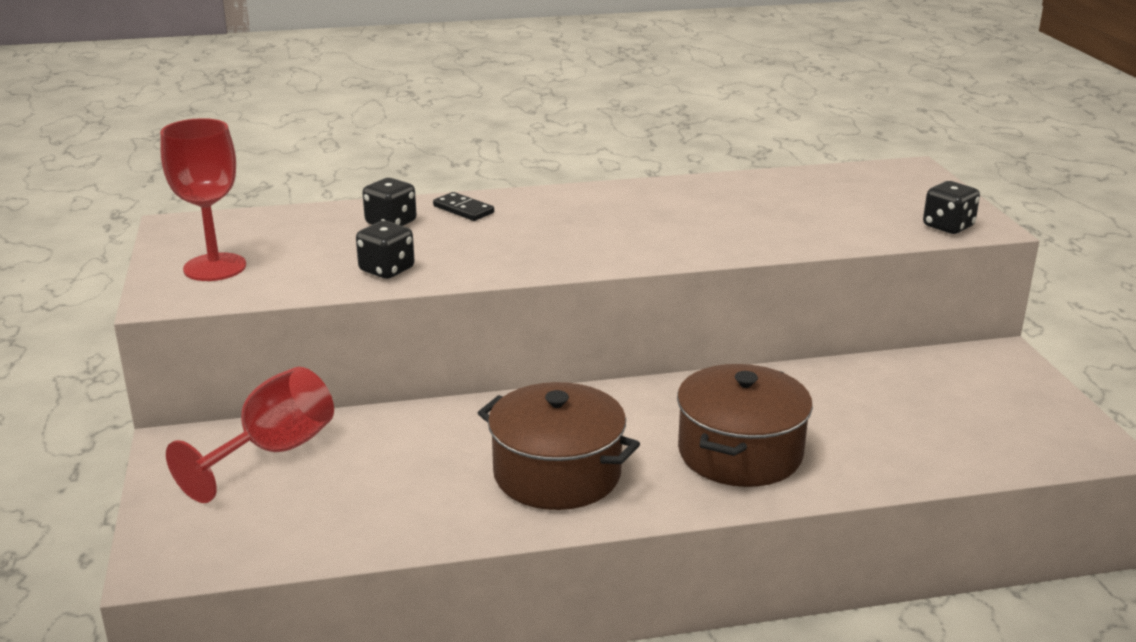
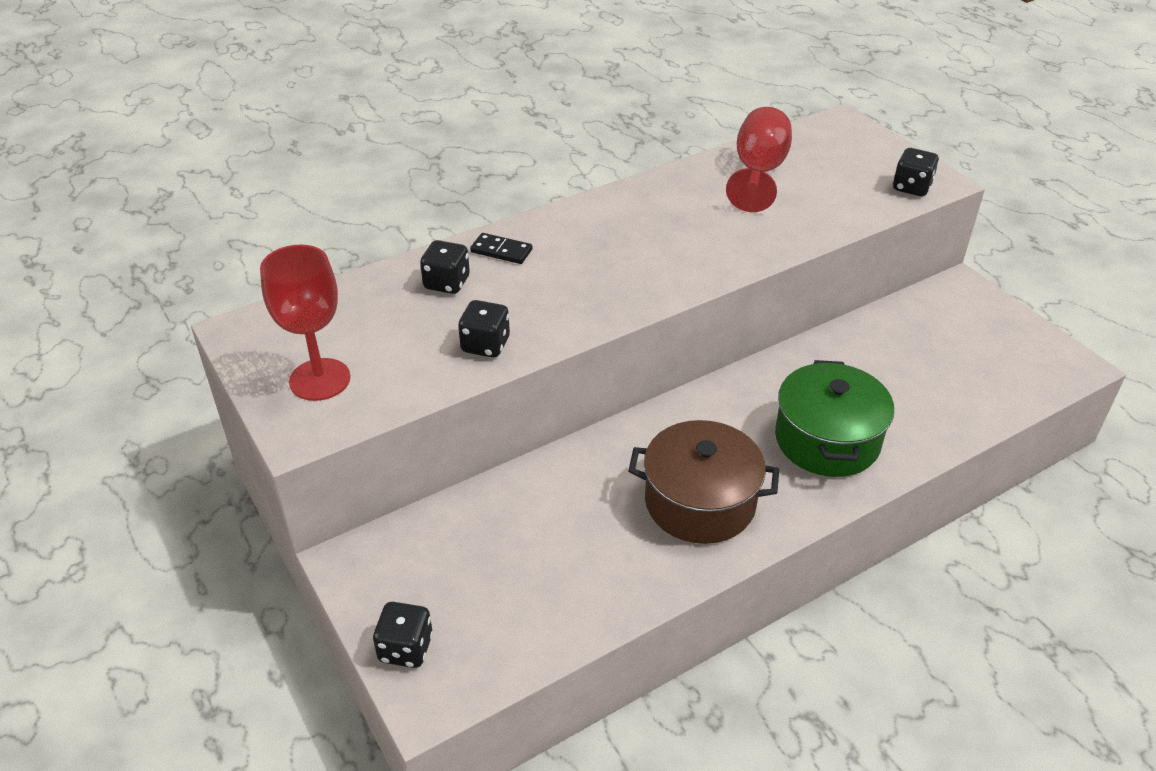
camera: 20 degrees left, 15 degrees up
red goblet [166,367,334,503] -> red goblet moved to [726,107,792,212]
brown pot [677,364,813,487] -> green pot [775,360,894,477]
none -> black dice [373,602,433,668]

